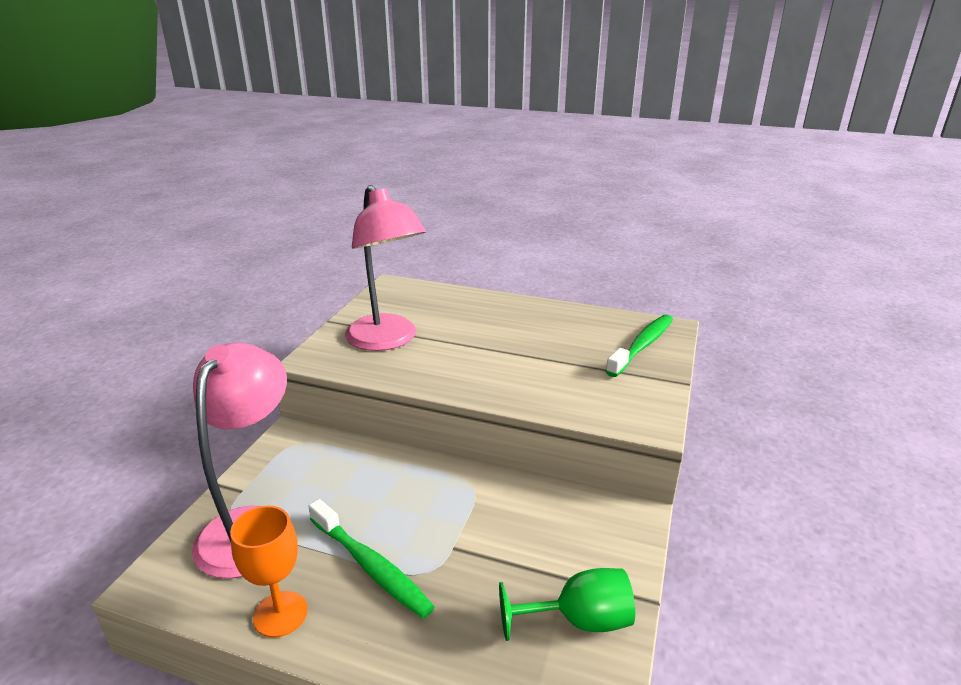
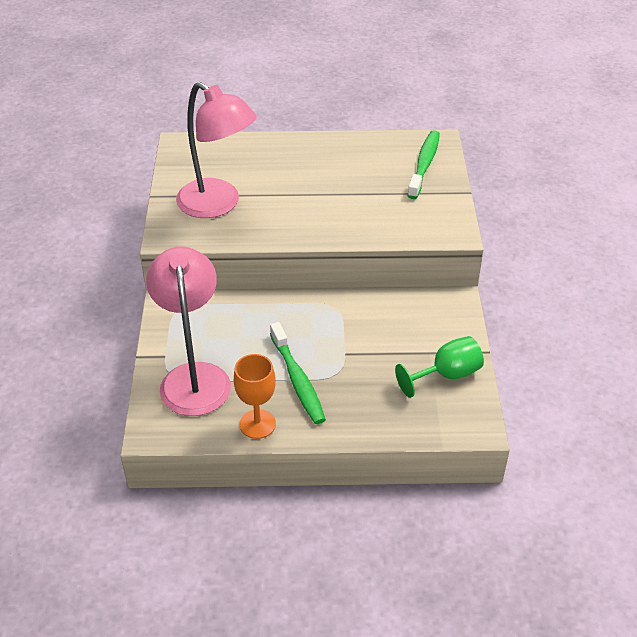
camera: 20 degrees left, 15 degrees up
green toothbrush [308,499,435,618] -> green toothbrush turned 45 degrees clockwise [270,322,326,424]

